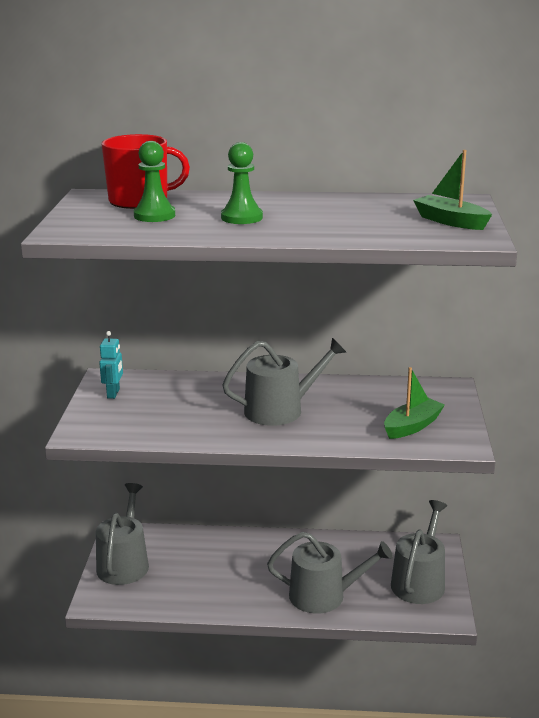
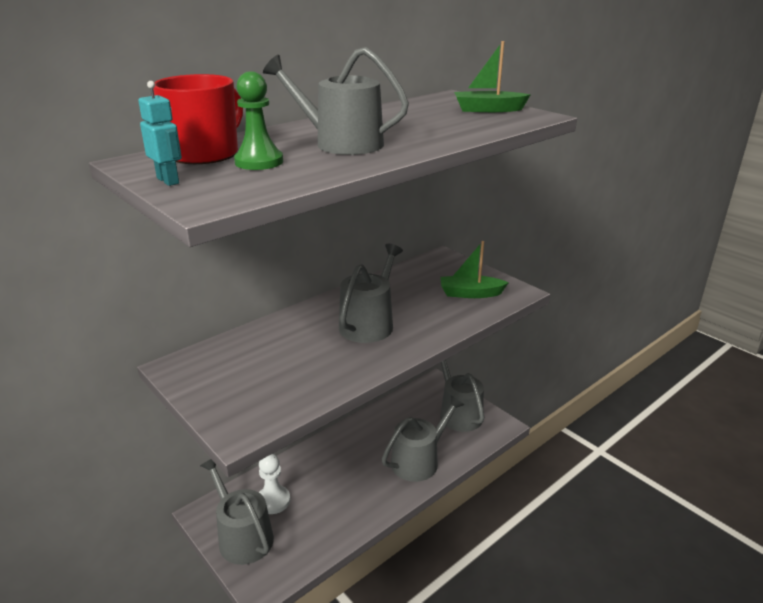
camera: 45 degrees left, 5 degrees up
turquoise robot [99,331,123,399] -> turquoise robot moved to [138,81,182,186]
green pawn [221,142,263,224] -> grey watering can [263,47,409,155]
green boat [384,367,445,439] -> green boat turned 90 degrees counterclockwise [440,241,509,298]
none -> white pawn [259,454,290,514]

